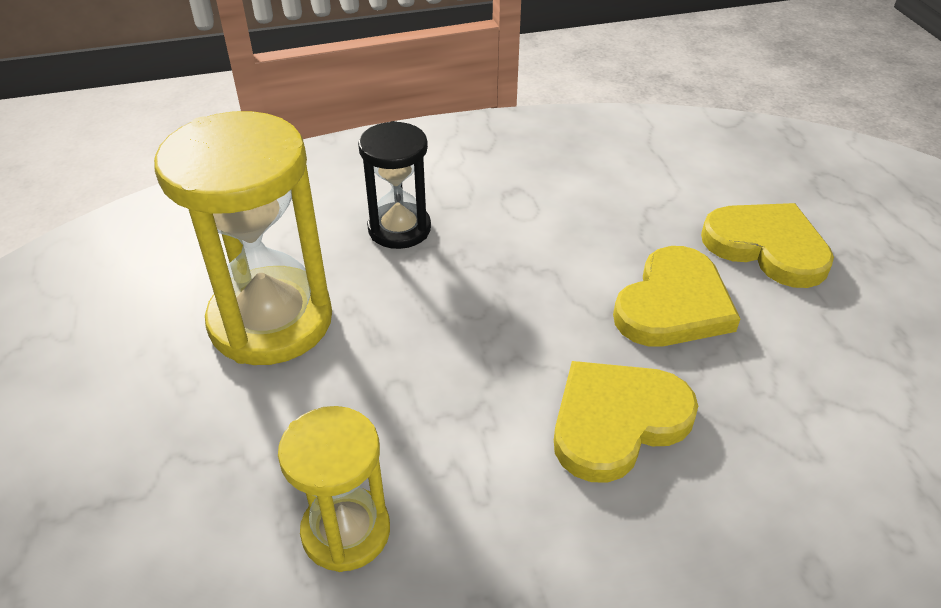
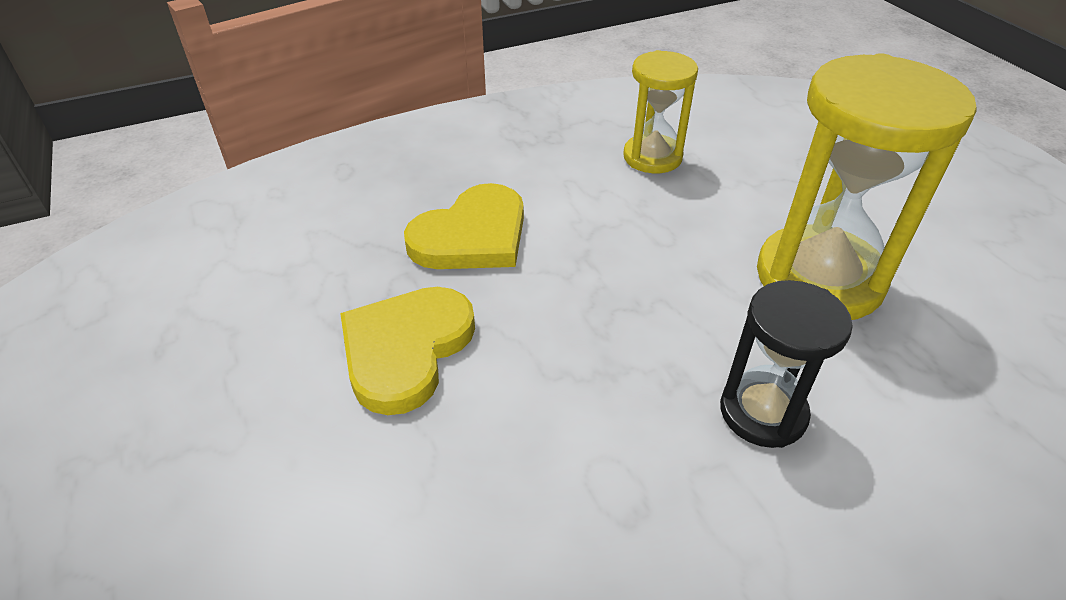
camera: 170 degrees right, 0 degrees up
yellow heart [701,203,834,288] -> none

